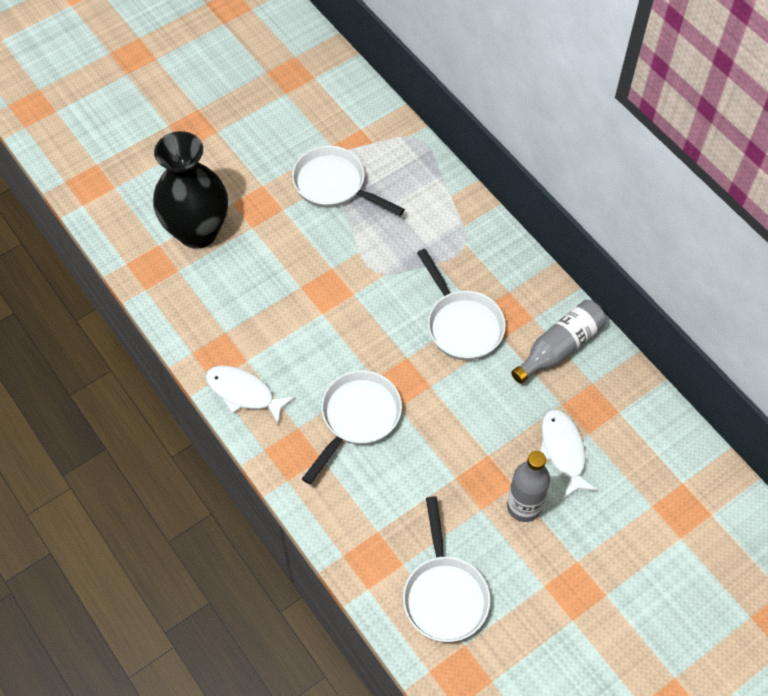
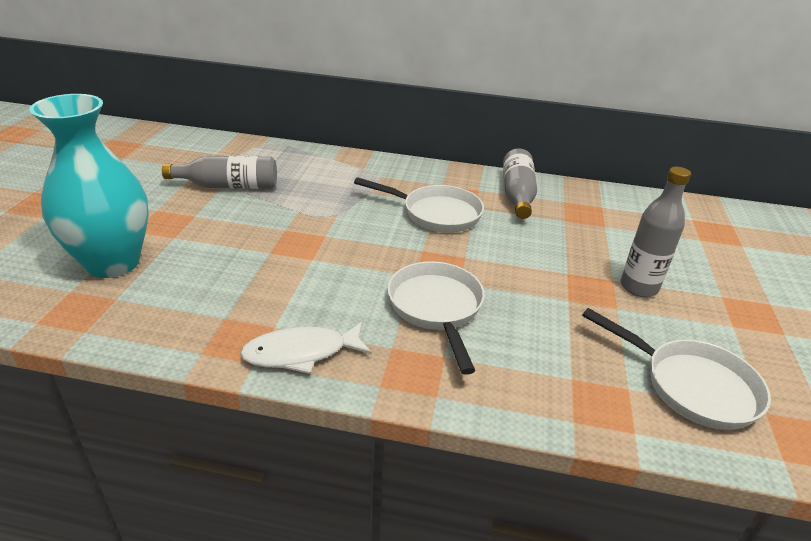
camera: 45 degrees left, 25 degrees down
black vase [153,131,228,249] -> turquoise vase [29,94,149,278]
white pan [292,146,405,216] -> grey bottle [162,156,277,189]
white fish [540,409,598,498] -> none

